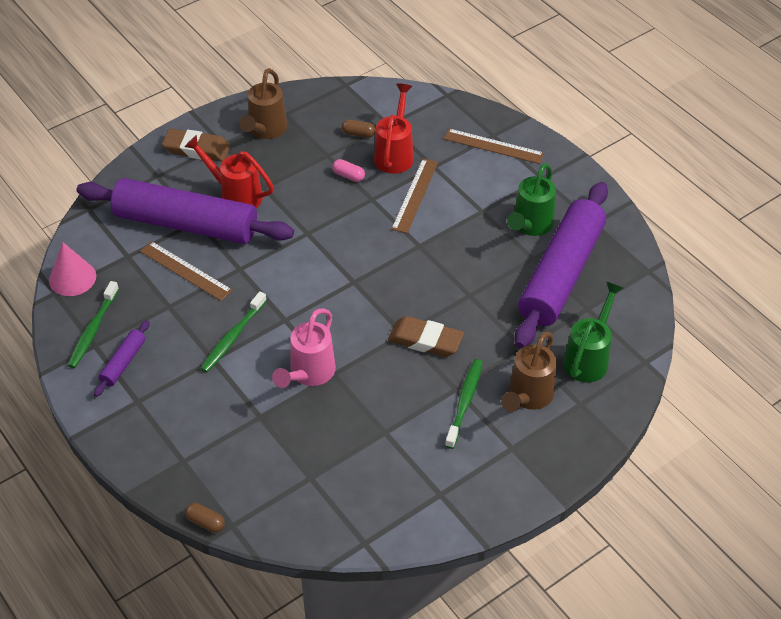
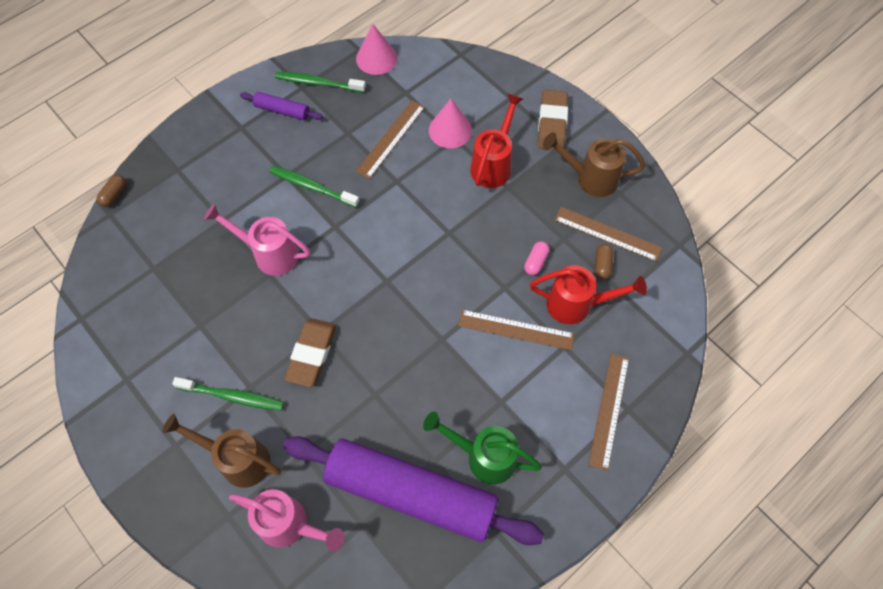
camera: 85 degrees right, 15 degrees up
purple rolling pin [77,178,294,244] -> pink cone [429,99,472,148]
green watering can [563,281,623,382] -> pink watering can [229,489,344,551]
none -> brown ruler [555,207,662,262]

